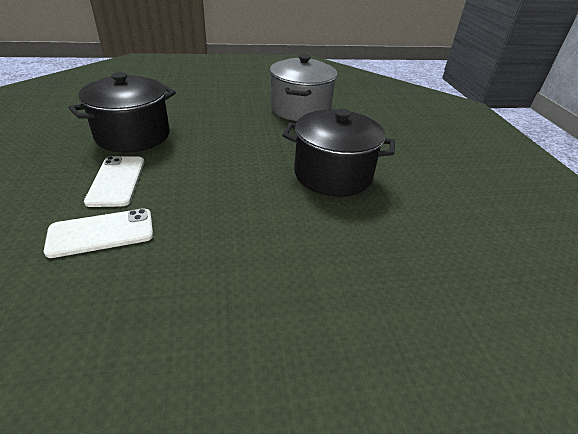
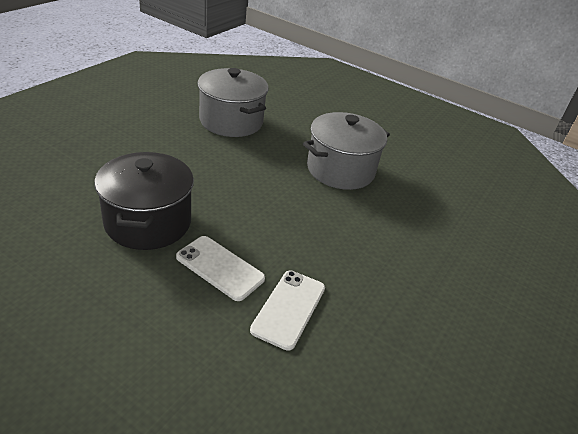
camera: 50 degrees left, 0 degrees up
black pot [282,109,395,197] -> grey pot [303,112,390,190]

